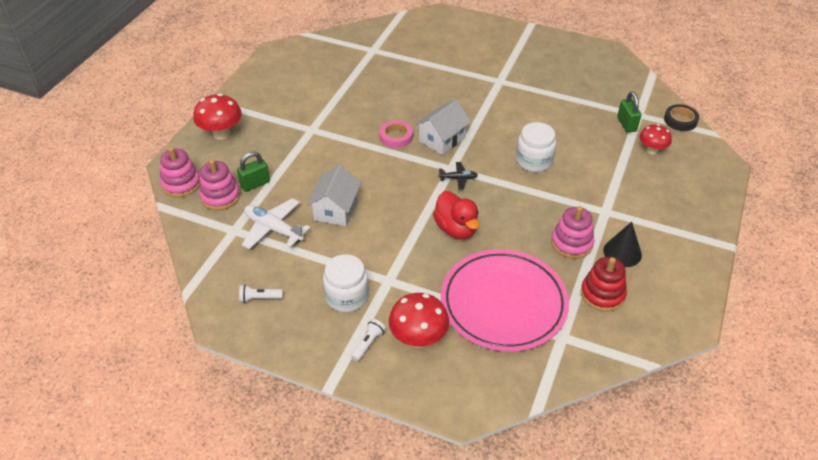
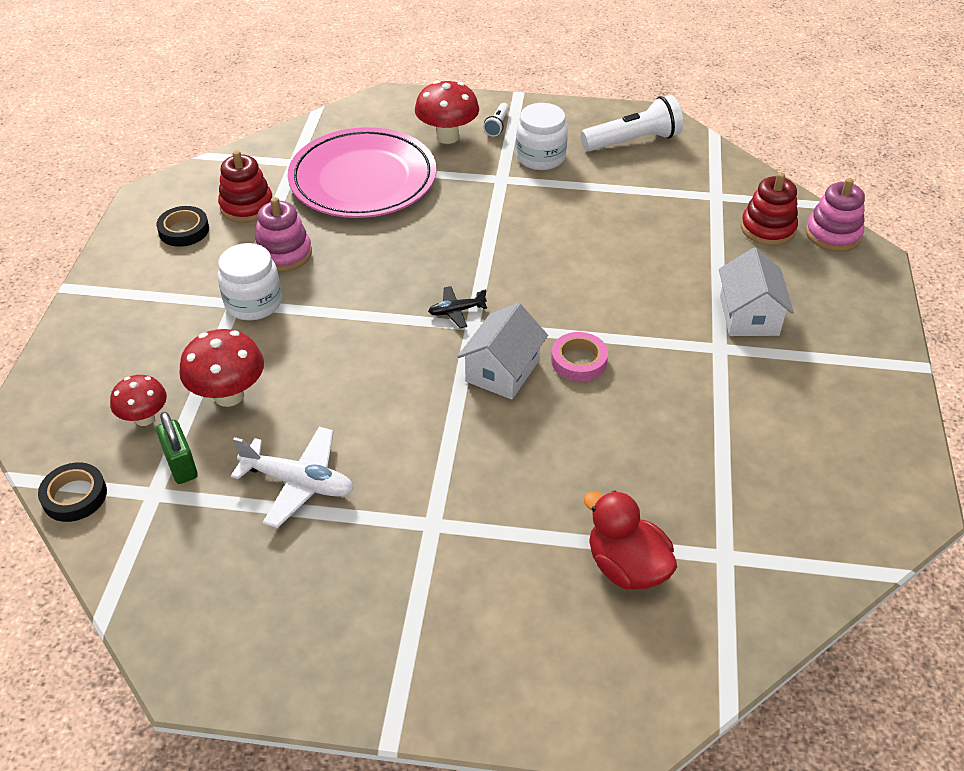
camera: 165 degrees right, 0 degrees up
red mushroom [193,94,242,140] -> red mushroom moved to [179,329,264,407]
pink stacking toy [199,159,240,210] -> red stacking toy [741,172,798,246]
green padlock [237,151,270,192] -> none
white flashlight [239,285,283,303] -> white flashlight [581,95,683,151], size x2.07
white plane [242,198,310,249] -> white plane moved to [231,427,354,528]
white house [307,164,361,226] -> white house moved to [719,247,794,336]
red duck [433,191,479,239] -> red duck moved to [584,490,677,589]
white jar [516,122,556,172] -> white jar moved to [218,243,282,320]
black cone [603,222,642,267] -> none
none -> black tape [156,206,209,247]

